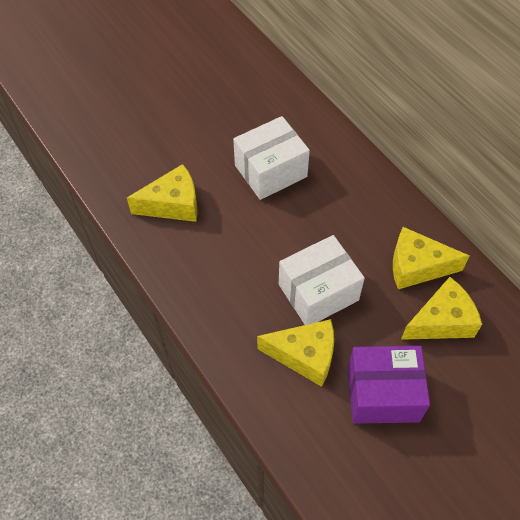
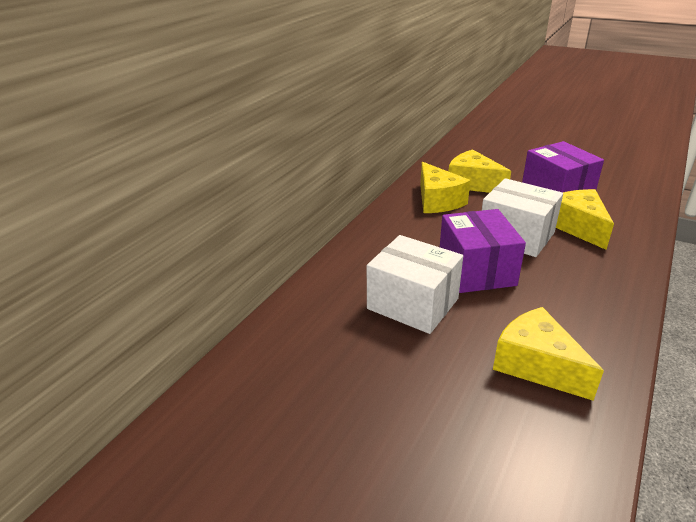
camera: 115 degrees left, 25 degrees down
none -> purple box [440,209,526,293]

